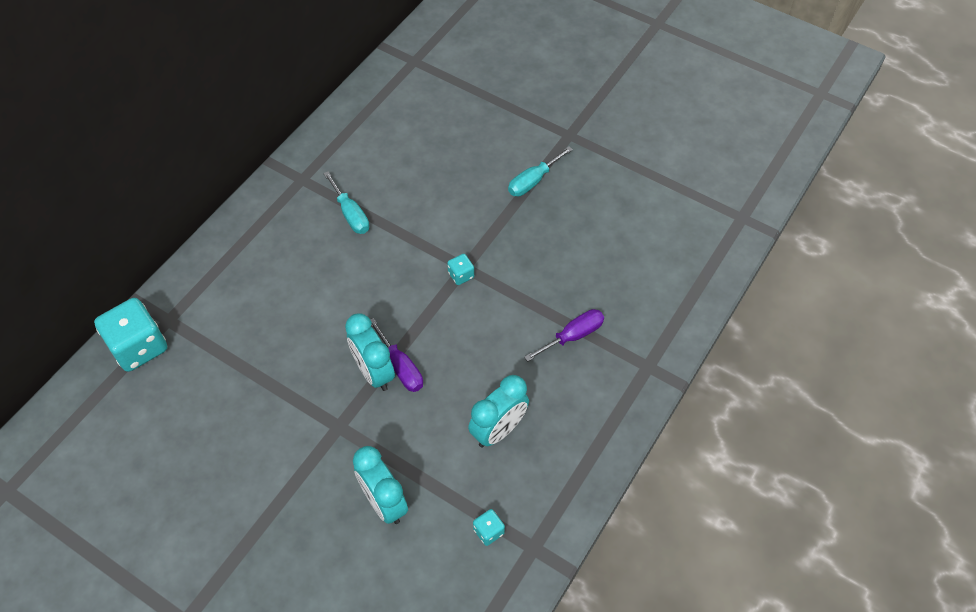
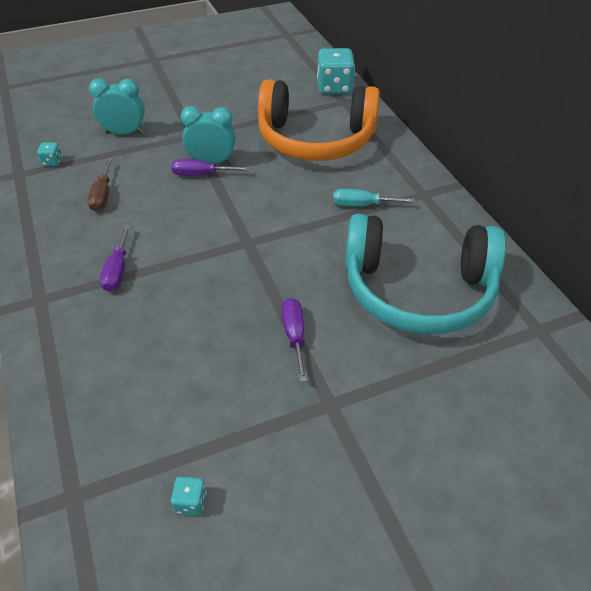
camera: 125 degrees right, 10 degrees down
turquoise dice [447,254,474,285] -> turquoise dice moved to [171,476,207,515]
turquoise clock [468,375,529,447] -> brown screwdriver [87,158,112,212]
turquoise screwdriver [508,146,573,196] -> purple screwdriver [282,298,307,382]
none -> orange headphones [258,79,380,161]
none -> turquoise headphones [345,214,506,334]

